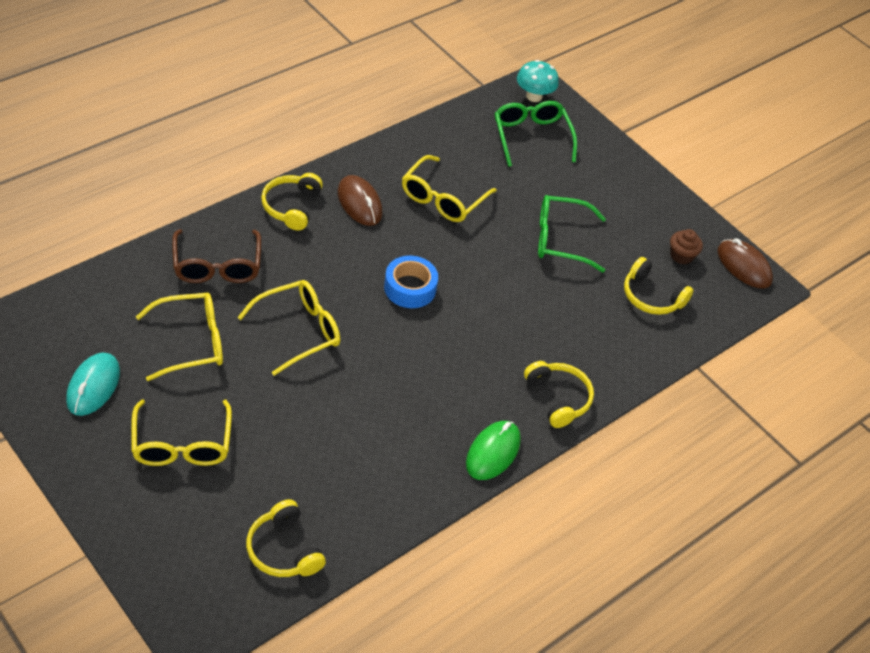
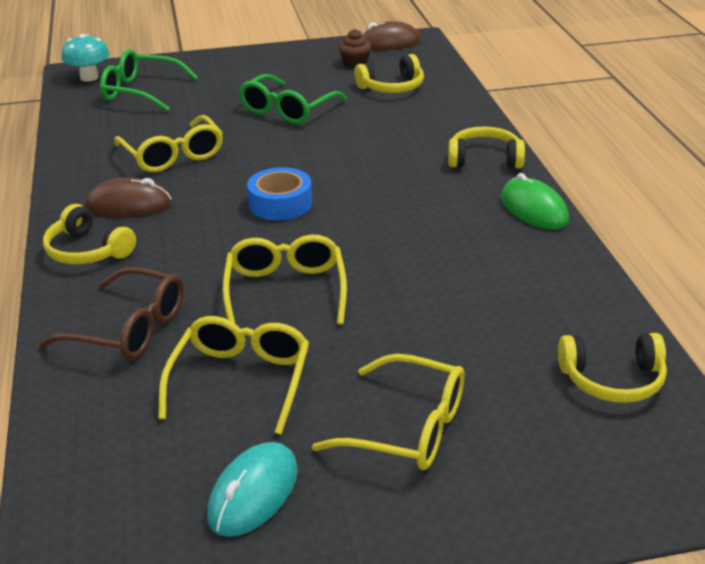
camera: 55 degrees left, 15 degrees down
turquoise mouse [66,352,120,416] -> turquoise mouse turned 75 degrees clockwise [207,442,298,537]

